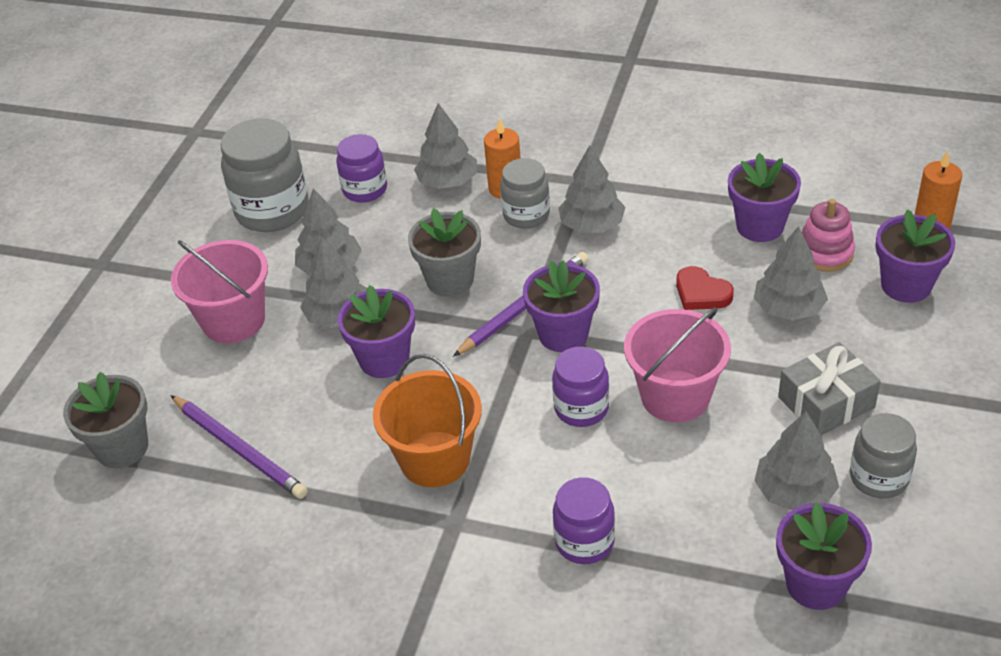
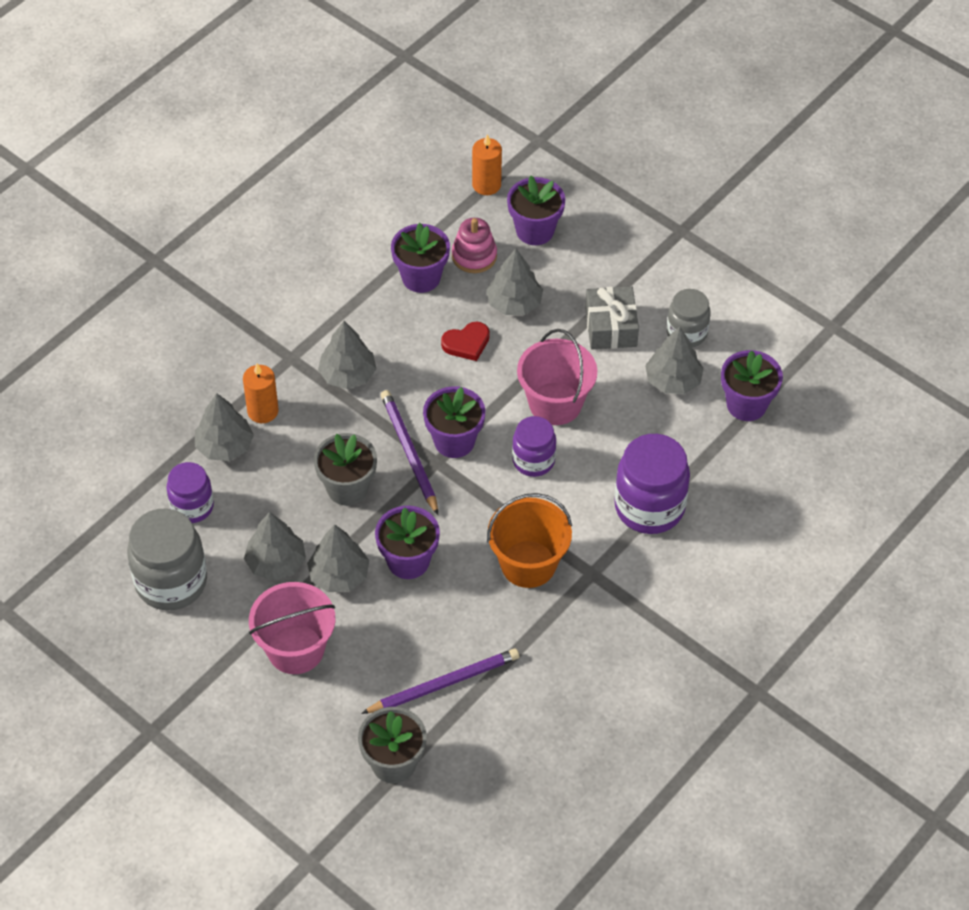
camera: 70 degrees left, 10 degrees up
grey jar [500,158,550,229] -> none
purple jar [553,477,615,564] -> purple jar [614,434,690,534], size x1.63

